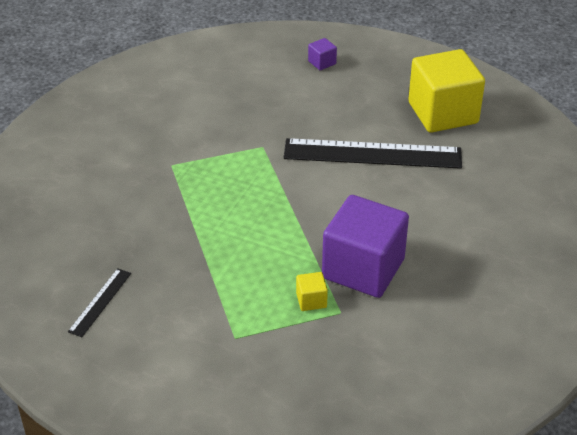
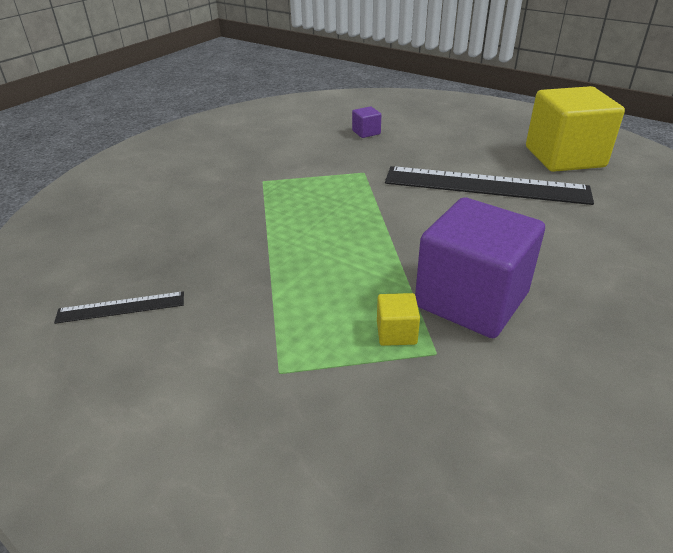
camera: 10 degrees right, 5 degrees down
black ruler [68,268,131,337] -> black ruler turned 45 degrees clockwise [54,291,184,324]
purple cube [308,38,337,70] -> purple cube moved to [352,106,381,138]

